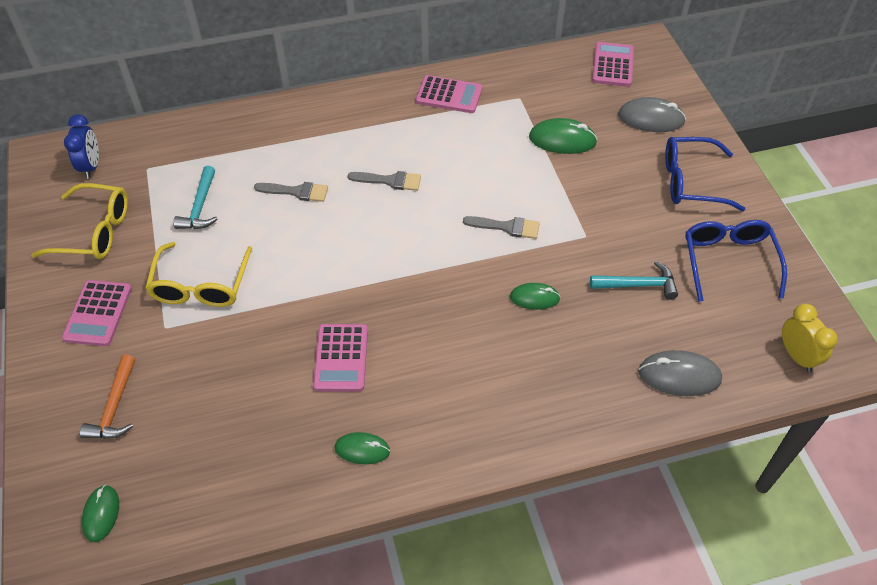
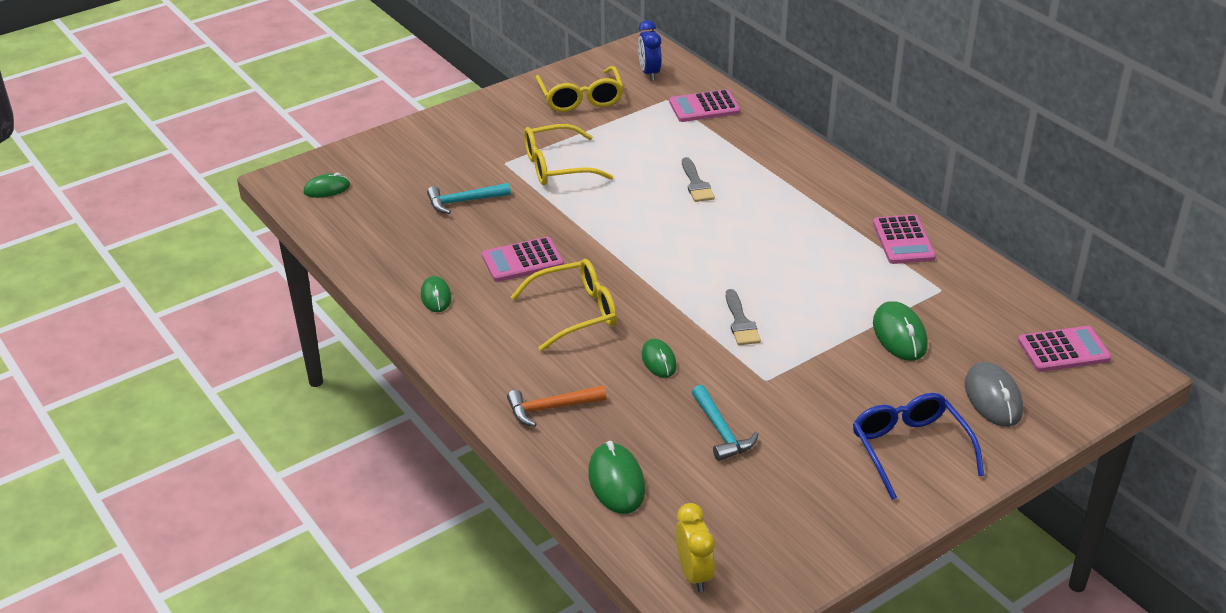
camera: 70 degrees right, 15 degrees down
pink calculator [62,280,132,346] -> pink calculator moved to [669,89,740,122]
blue clock [64,115,99,179] -> blue clock turned 105 degrees clockwise [638,20,661,81]
orange hammer [80,355,135,439] -> orange hammer moved to [507,385,607,427]
turquoise hammer [173,166,218,229] -> turquoise hammer moved to [427,183,511,214]
grey brush [348,171,421,191] -> none
grey mouse [638,350,722,396] -> green mouse [588,441,645,514]
blue glasses [685,220,787,302] -> none
yellow clock [782,304,838,372] -> yellow clock turned 60 degrees counterclockwise [676,503,715,592]
none -> yellow glasses [511,259,617,351]

